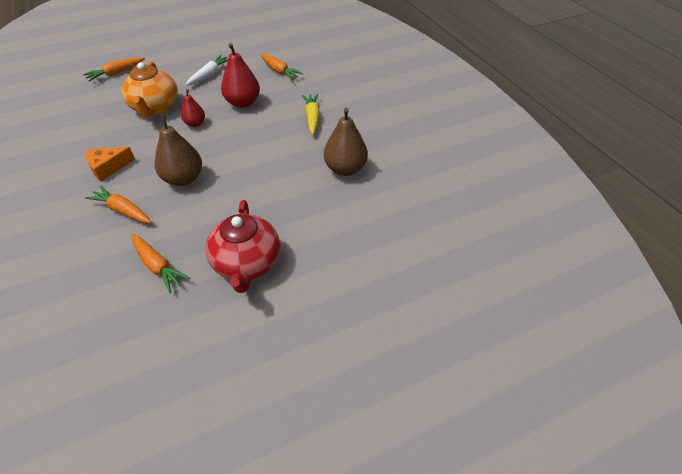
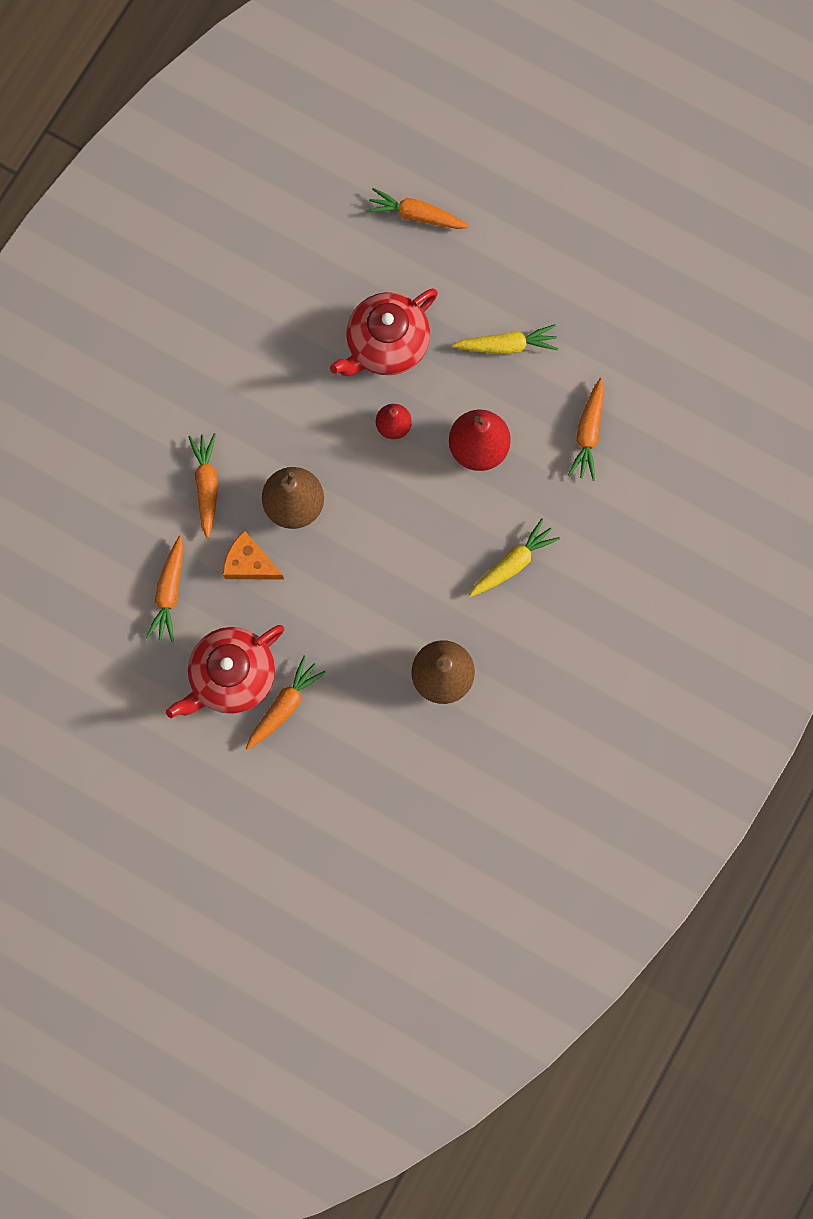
camera: 55 degrees right, 30 degrees up
orange cheese [86,147,135,182] -> orange cheese moved to [223,530,284,580]
orange teapot [122,62,178,117] -> red teapot [330,288,438,376]
white carrot [186,55,228,85] -> yellow carrot [452,324,558,354]
none -> orange carrot [246,656,326,750]

